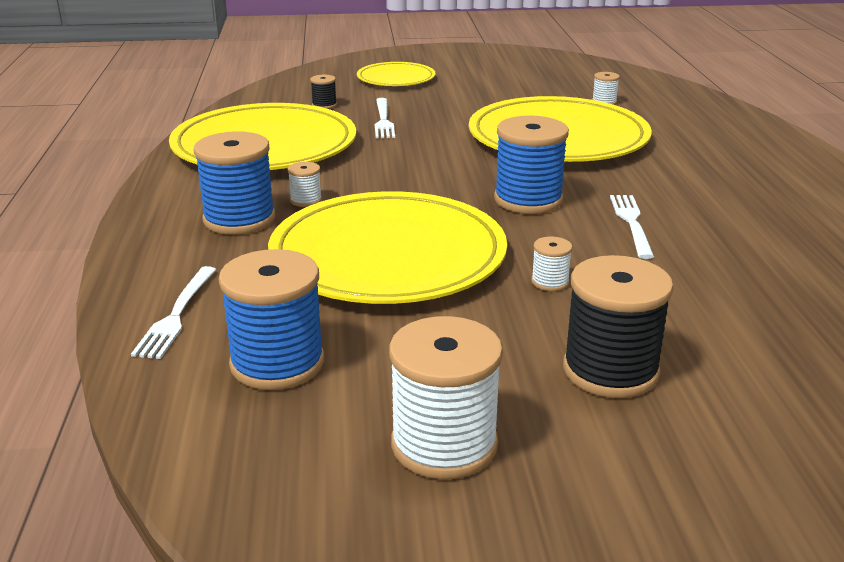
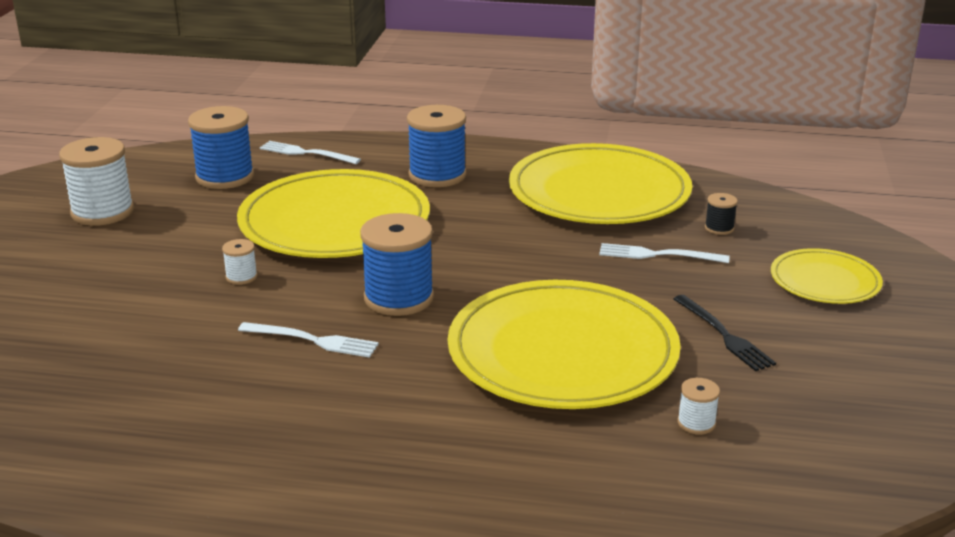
camera: 105 degrees right, 0 degrees up
white spool [288,162,322,207] -> none
black spool [563,255,673,398] -> none
none -> black fork [674,295,776,371]

